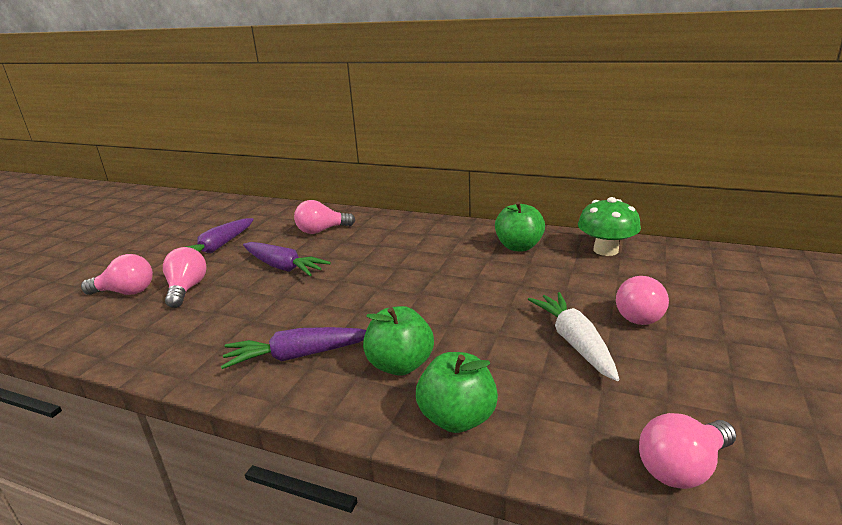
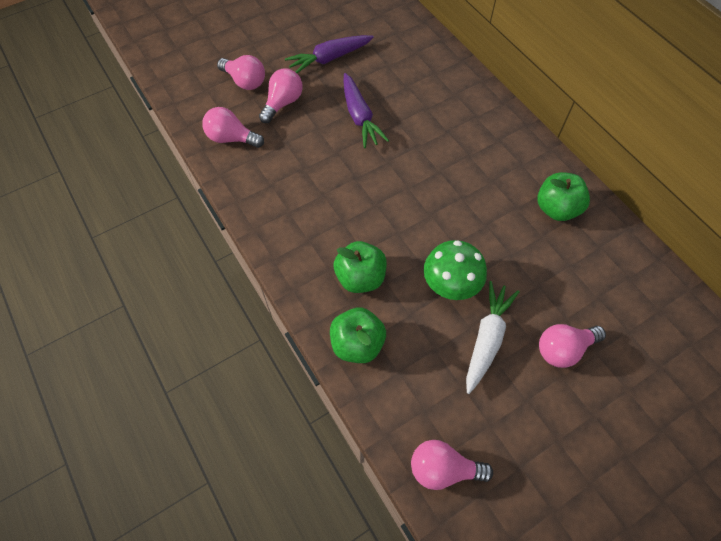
camera: 35 degrees right, 35 degrees up
purple carrot [221,327,366,369] -> none
pink light bulb [294,200,355,234] -> pink light bulb moved to [202,107,264,148]
green mushroom [578,197,641,256] -> green mushroom moved to [424,240,487,300]

